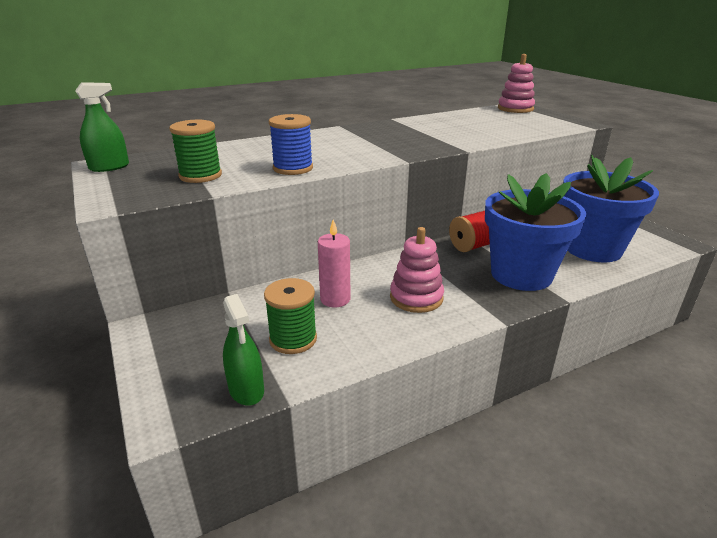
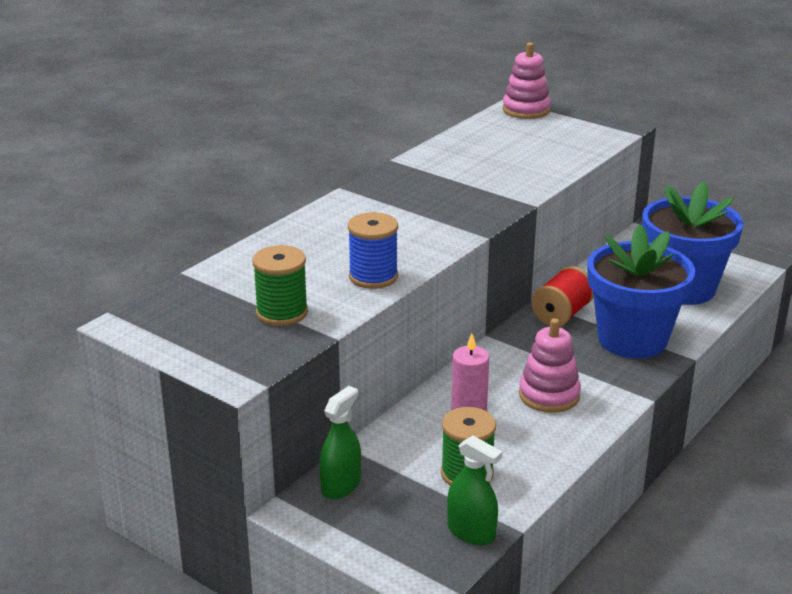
camera: 25 degrees left, 0 degrees up
green spray bottle [75,82,129,172] -> green spray bottle moved to [319,386,361,499]

